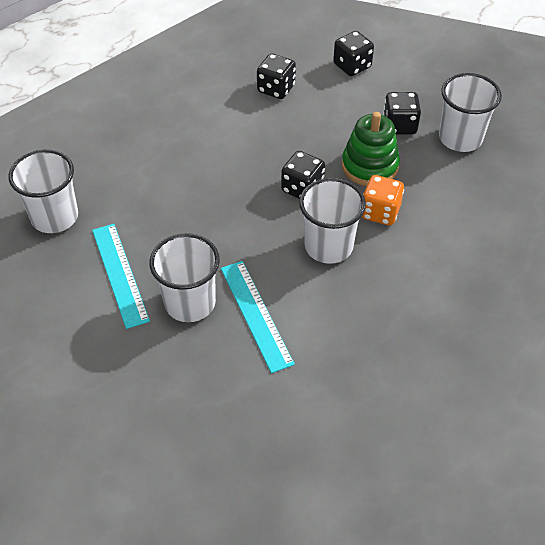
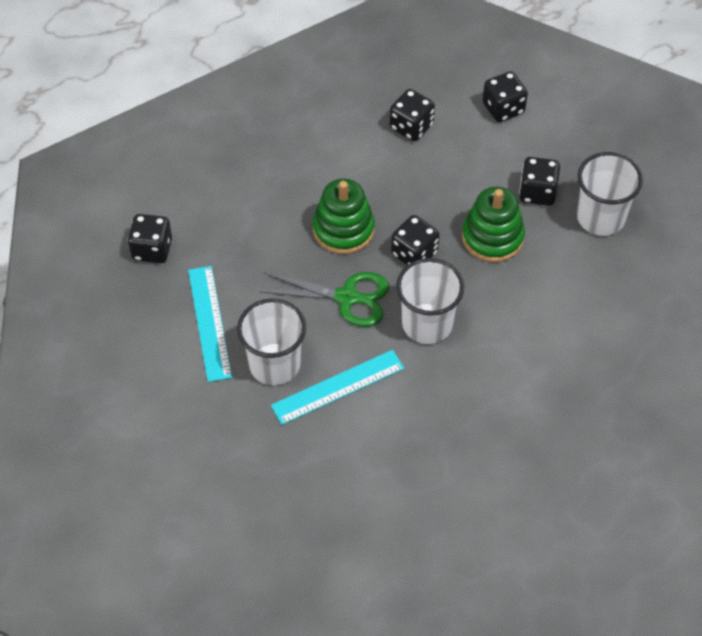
camera: 10 degrees right, 5 degrees up
white cup [8,150,78,233] -> black dice [128,214,172,263]
turquoise ruler [221,261,295,373] -> turquoise ruler turned 75 degrees clockwise [271,350,404,425]
orange dice [362,175,404,226] -> none
none -> green scissors [259,272,389,327]
none -> green stacking toy [313,179,375,254]

